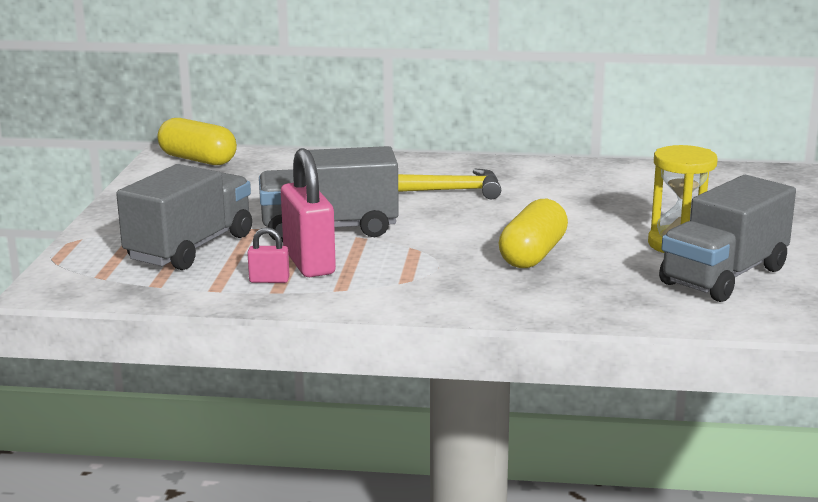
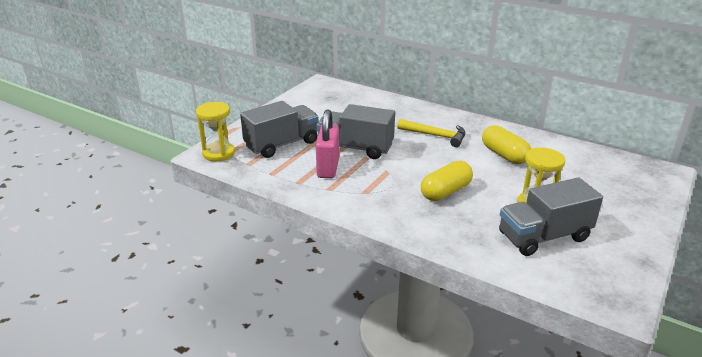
camera: 25 degrees right, 10 degrees up
yellow capsule [158,118,237,165] -> yellow capsule moved to [482,125,531,164]
pink padlock [247,227,289,283] -> none
none -> yellow hourglass [196,102,235,161]

